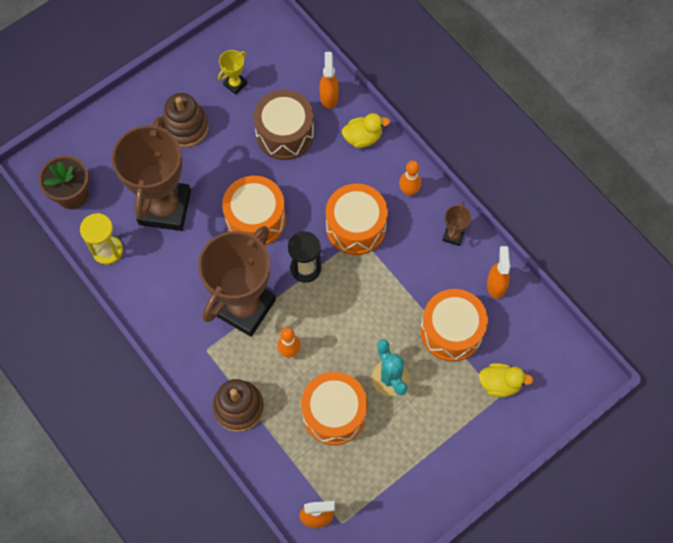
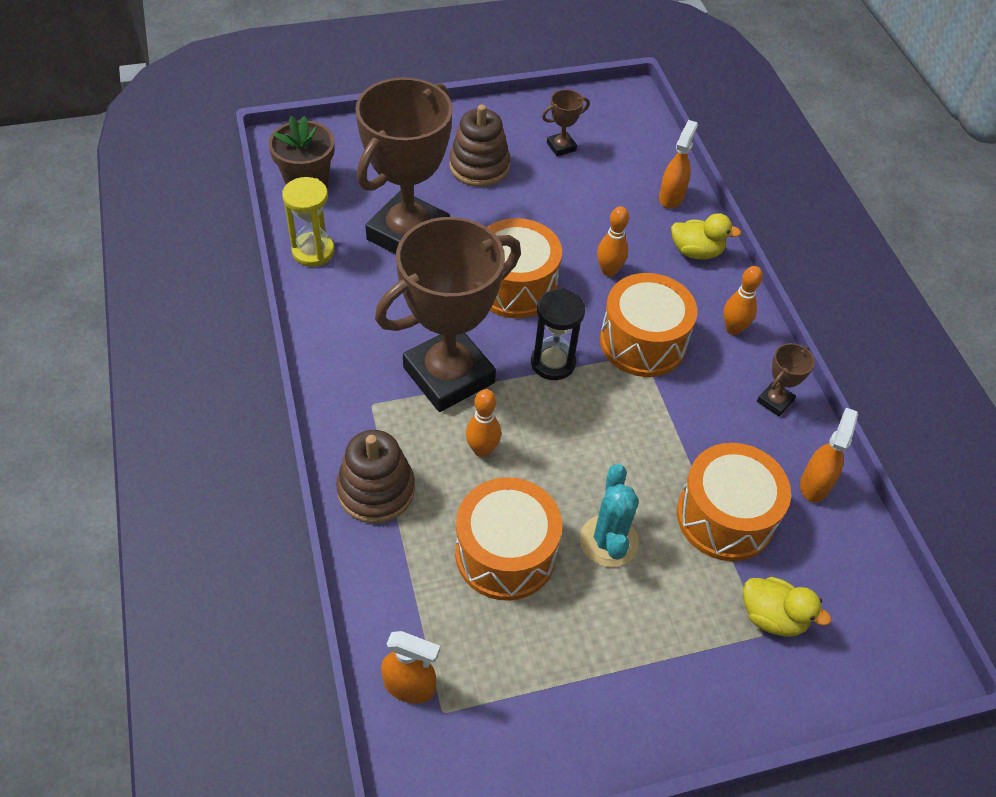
camera: 20 degrees right, 15 degrees down
yellow trophy [218,50,247,95] -> brown trophy [542,89,590,156]
brown drum [253,90,314,160] -> none
none -> orange bowling pin [597,206,629,277]

